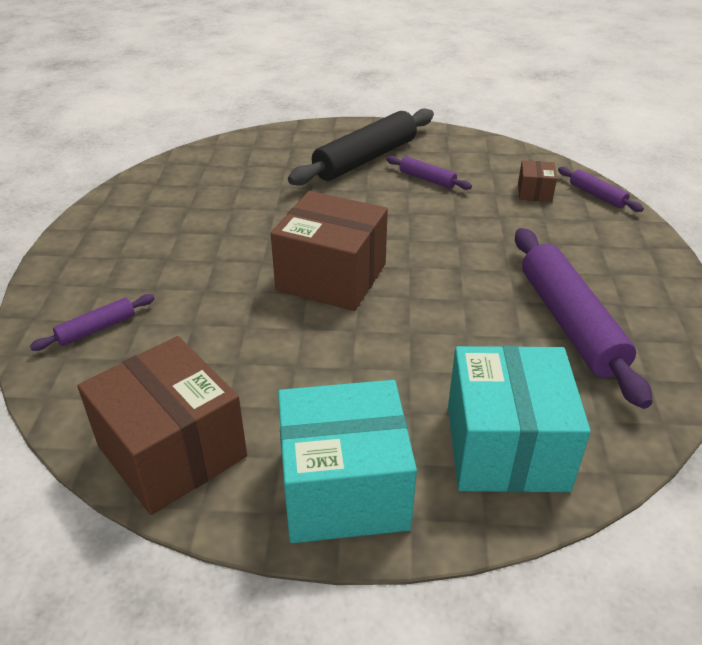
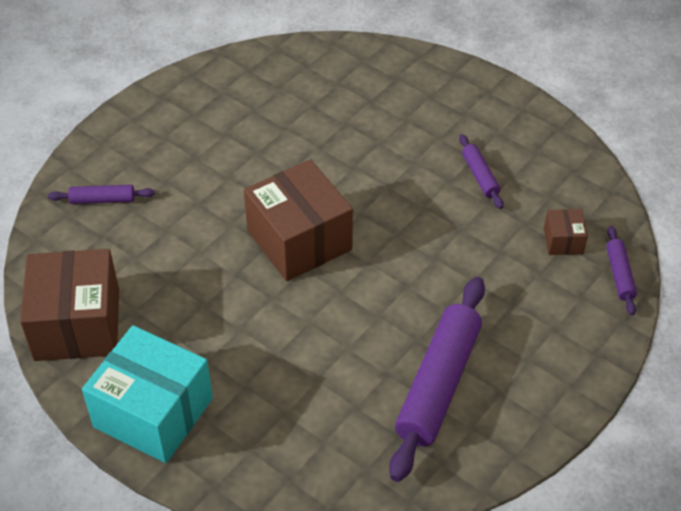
camera: 35 degrees right, 10 degrees up
black rolling pin [288,108,434,186] -> none
turquoise box [448,346,591,492] -> none
brown box [518,160,557,202] -> brown box turned 45 degrees counterclockwise [544,209,588,255]

